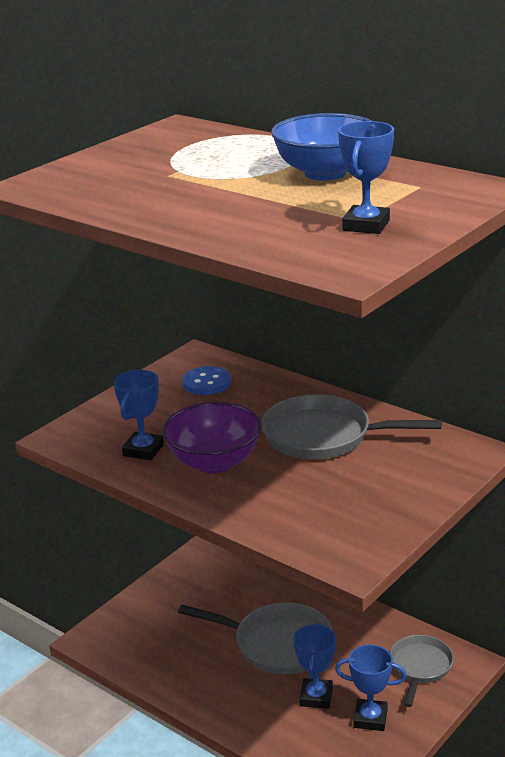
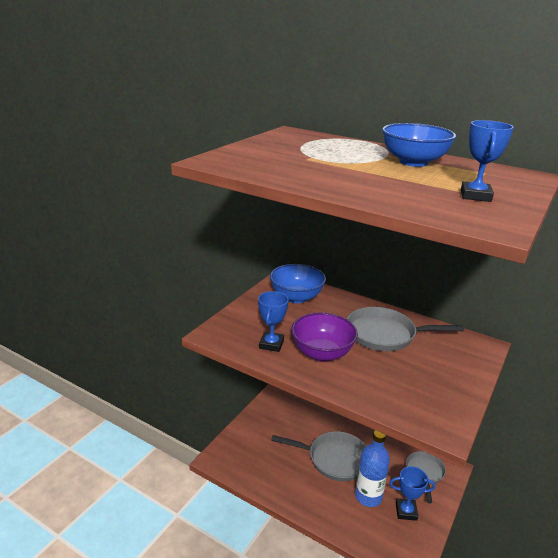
camera: 10 degrees left, 0 degrees up
blue button [182,366,231,395] -> blue bowl [270,264,326,303]
blue trophy [293,623,336,709] -> blue bottle [355,430,390,507]

